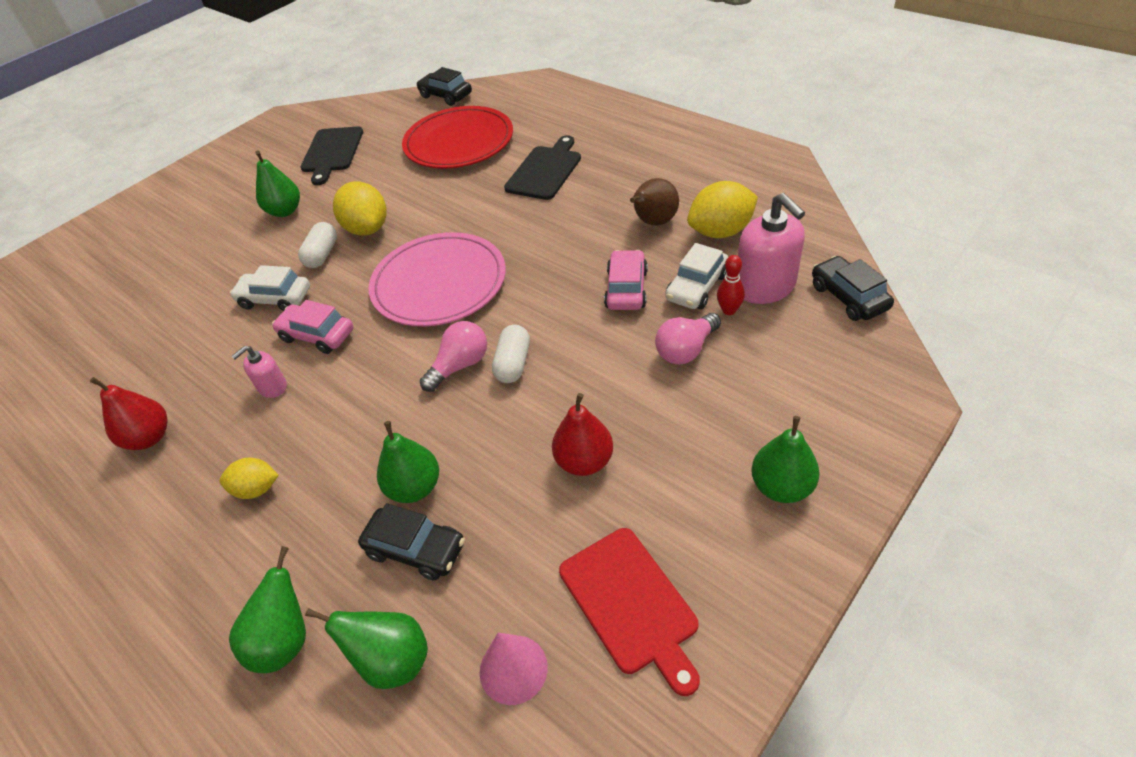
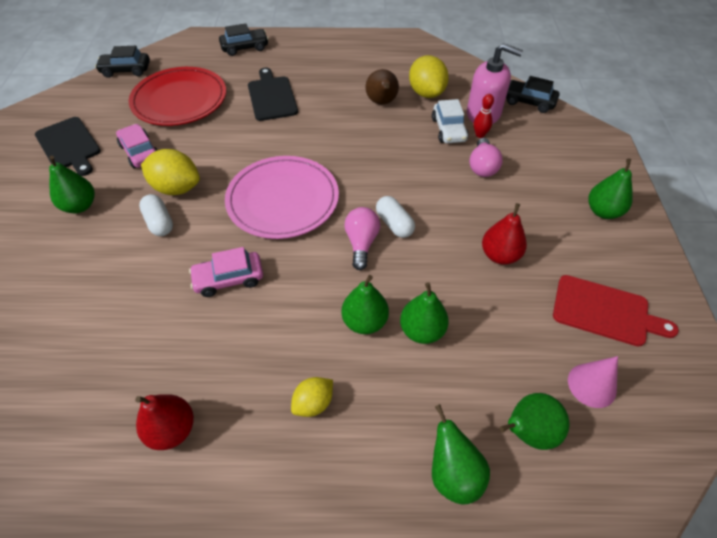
camera: 45 degrees left, 5 degrees up
white car [230,265,310,311] -> none
pink soap dispenser [231,346,287,398] -> none
black car [358,503,465,581] -> black car moved to [219,23,269,56]
pink car [604,250,648,310] -> pink car moved to [116,124,158,168]
yellow lemon [687,181,758,238] -> yellow lemon turned 45 degrees counterclockwise [409,55,449,98]
none -> green pear [341,275,389,334]

